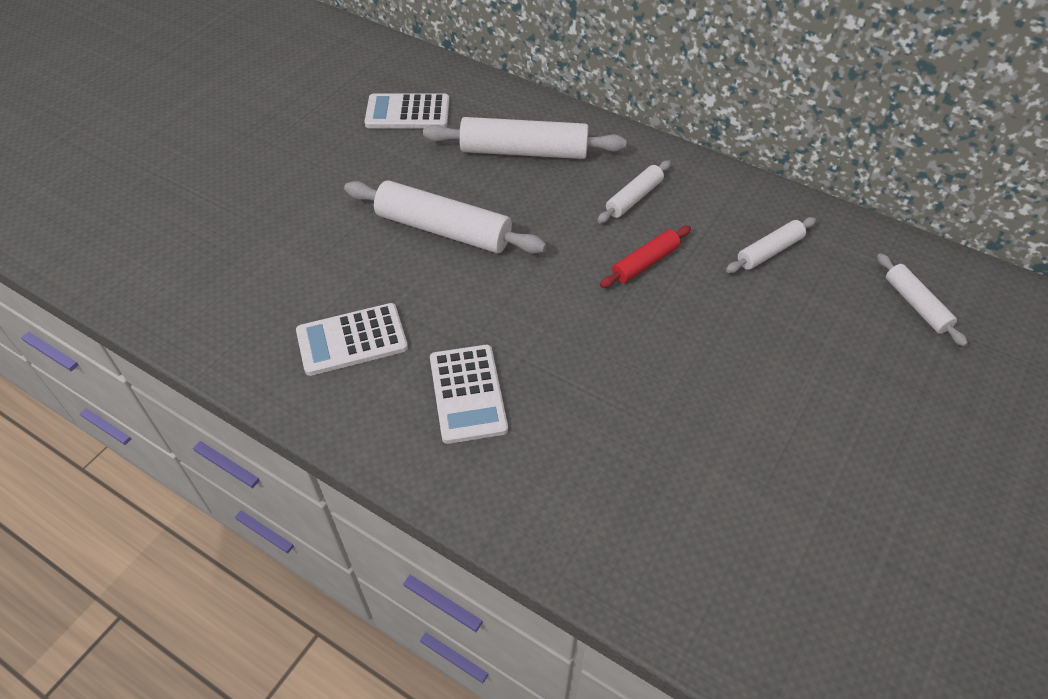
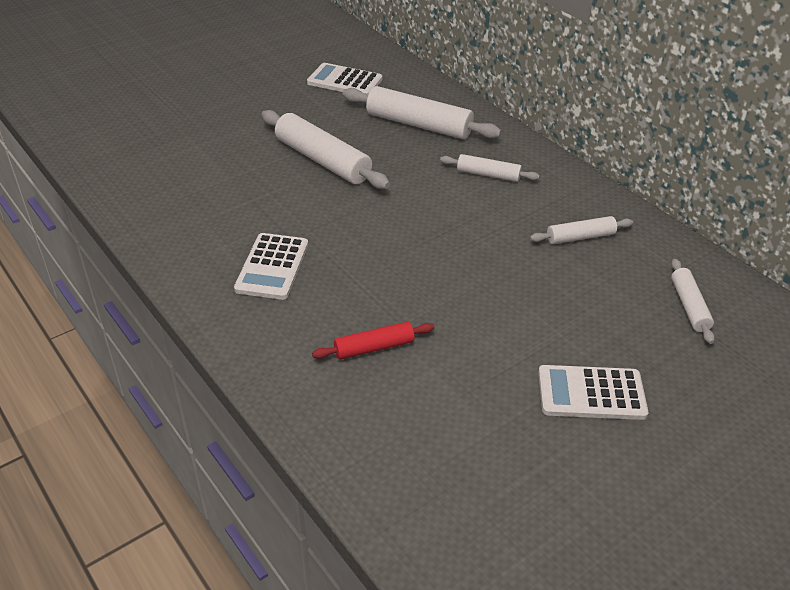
camera: 20 degrees right, 10 degrees down
white calculator [296,303,408,376] -> white calculator moved to [538,365,648,420]
white rolling pin [597,160,671,223] -> white rolling pin turned 45 degrees clockwise [440,154,540,182]
red rolling pin [600,226,691,288] -> red rolling pin moved to [312,322,434,360]

